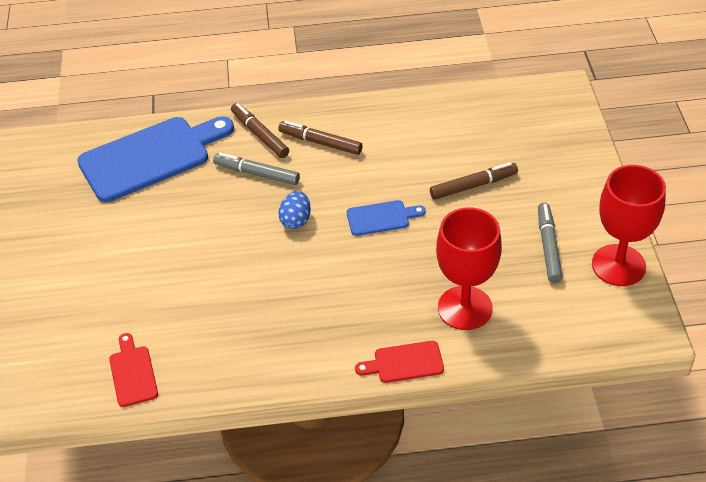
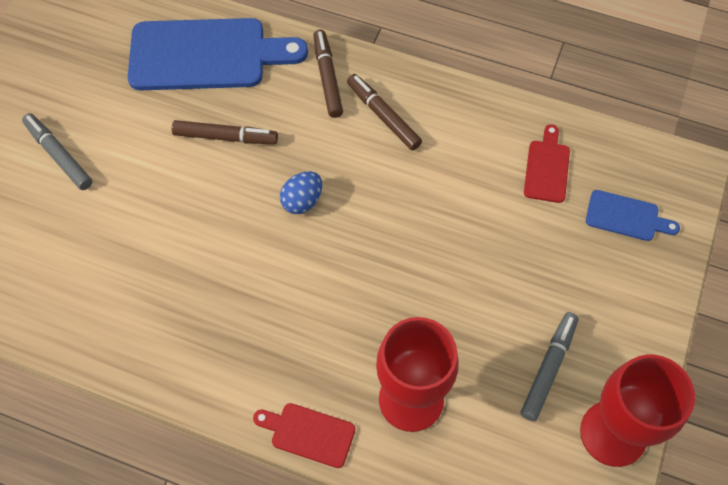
camera: 25 degrees right, 15 degrees up
red cutting board [109,333,158,407] -> red cutting board moved to [524,124,570,203]
grey marker [213,153,300,185] -> grey marker moved to [22,113,92,190]
blue cutting board [347,200,426,236] -> blue cutting board moved to [586,190,680,241]
brown marker [430,162,518,199] -> brown marker moved to [172,120,278,144]

